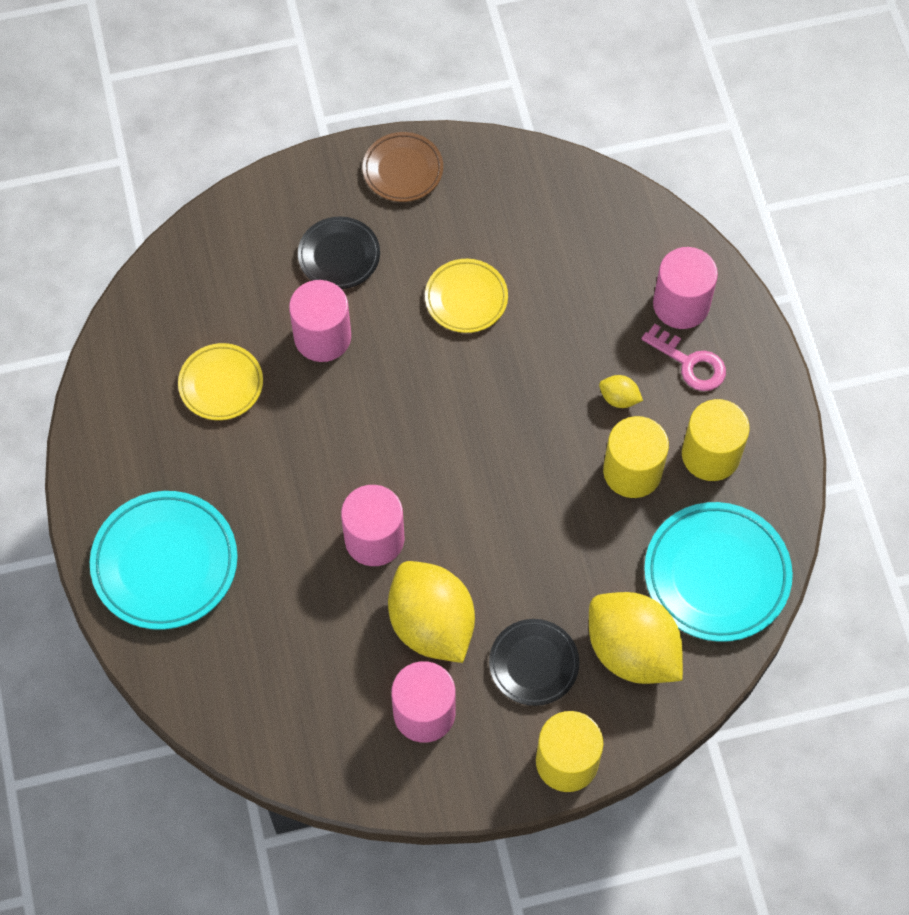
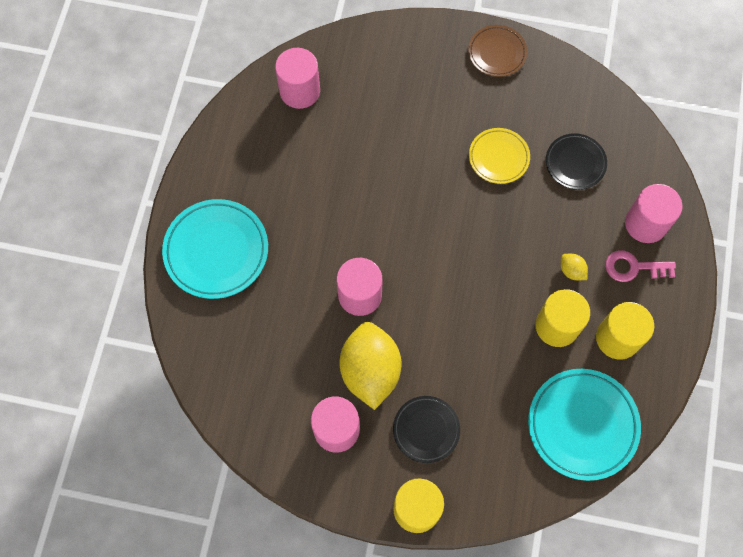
camera: 25 degrees right, 5 degrees up
yellow plate [178,343,263,420] -> none
pink cylinder [289,280,351,362] -> pink cylinder moved to [275,48,320,109]
black plate [298,217,380,289] -> black plate moved to [546,133,607,190]
yellow lemon [589,592,683,684] -> none
pink key [641,324,726,391] -> pink key turned 120 degrees clockwise [605,250,676,282]

